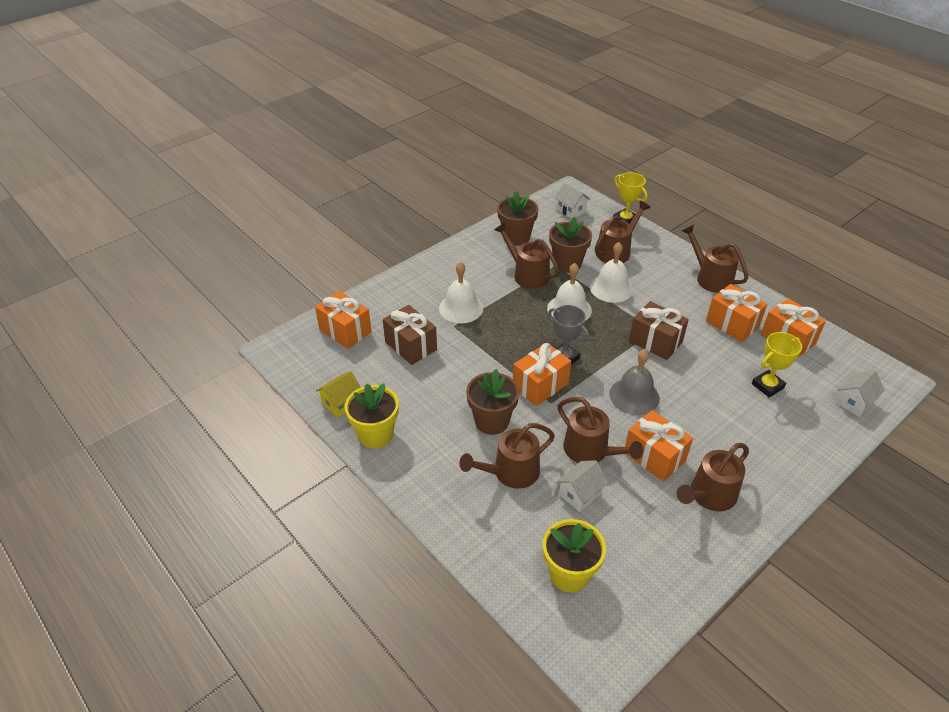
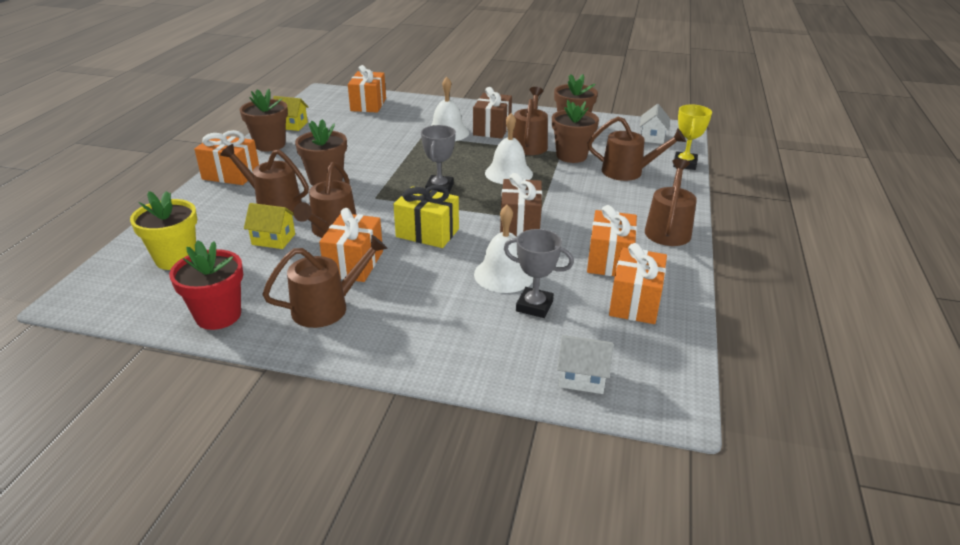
camera: 55 degrees right, 10 degrees down
yellow flower pot [345,383,399,448] -> brown flower pot [240,89,288,151]
brown gift [383,305,437,365] -> brown gift moved to [473,87,512,139]
orange gift [513,343,571,406] -> orange gift moved to [194,130,259,185]
white house [556,460,609,512] -> yellow house [244,203,295,249]
white bell [590,242,633,303] -> white bell moved to [474,205,533,293]
grey bell [609,349,660,415] -> yellow gift [393,185,459,248]
brown watering can [677,443,749,511] -> brown watering can turned 135 degrees clockwise [262,235,388,328]
yellow trophy [752,332,802,398] -> grey trophy [504,229,574,318]
none -> red flower pot [169,240,243,330]

